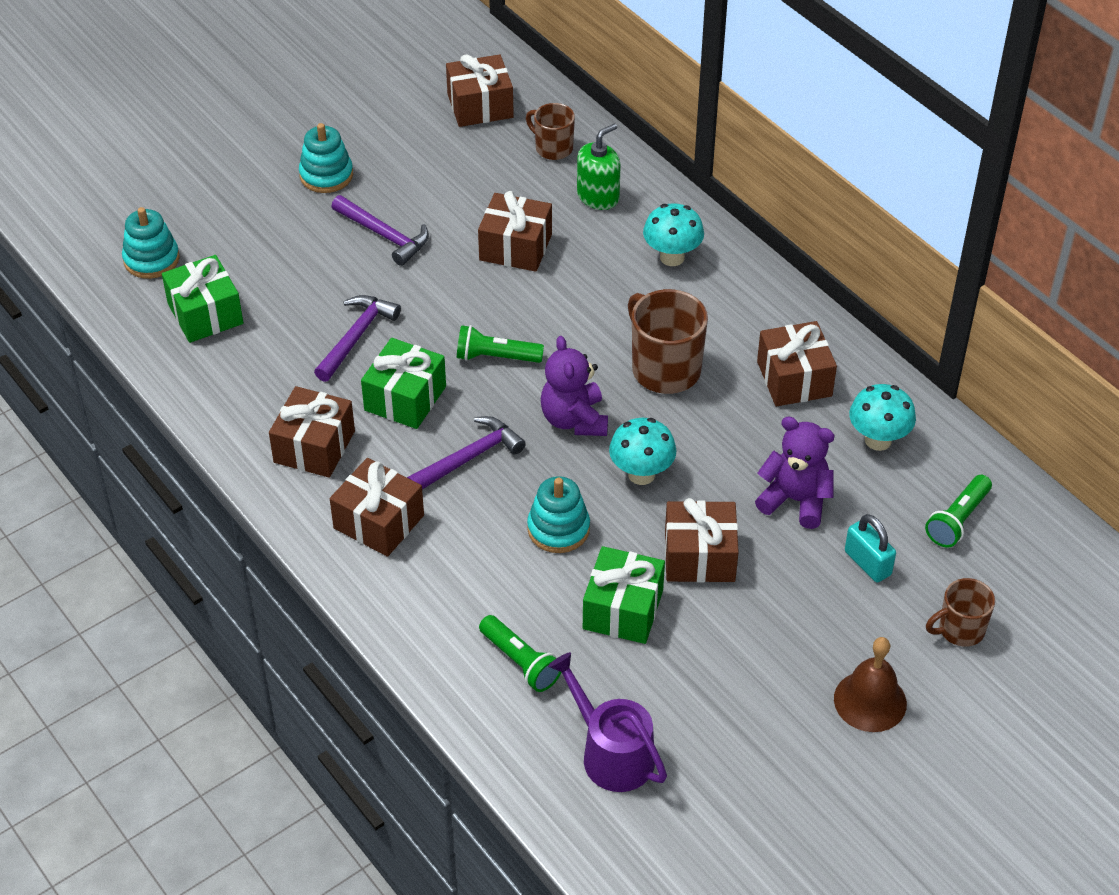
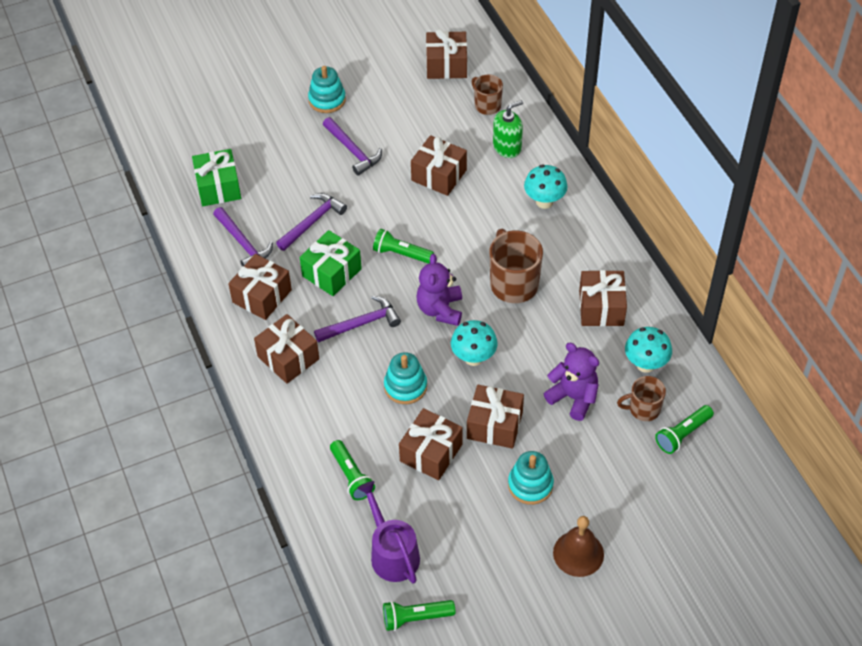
camera: 15 degrees right, 5 degrees up
turquoise stacking toy [122,207,180,279] -> turquoise stacking toy moved to [508,451,554,505]
green gift [583,546,665,644] -> brown gift [399,408,462,481]
turquoise padlock [845,514,896,582] -> none
brown mug [926,578,995,647] -> brown mug moved to [617,376,666,421]
none -> purple hammer [213,207,273,267]
none -> green flashlight [383,600,455,631]

